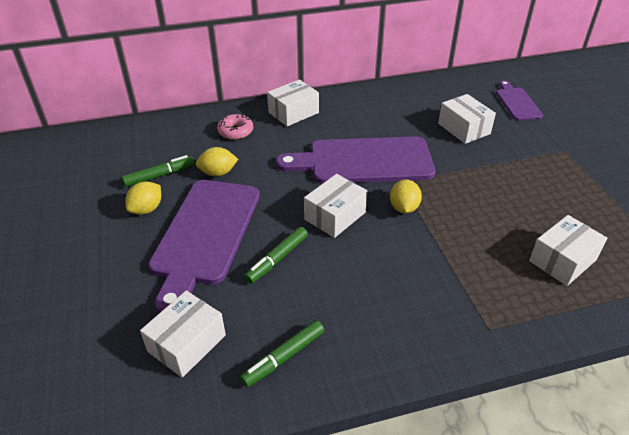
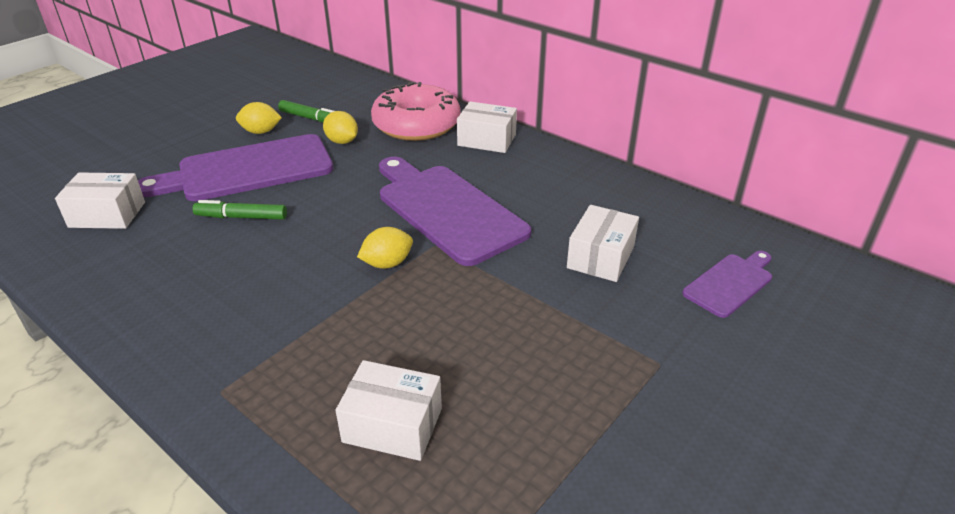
camera: 55 degrees right, 5 degrees down
pink donut [217,114,253,140] -> pink donut [371,82,461,141], size x2.13
green marker [240,320,324,387] -> none
white box [304,174,367,238] -> none

